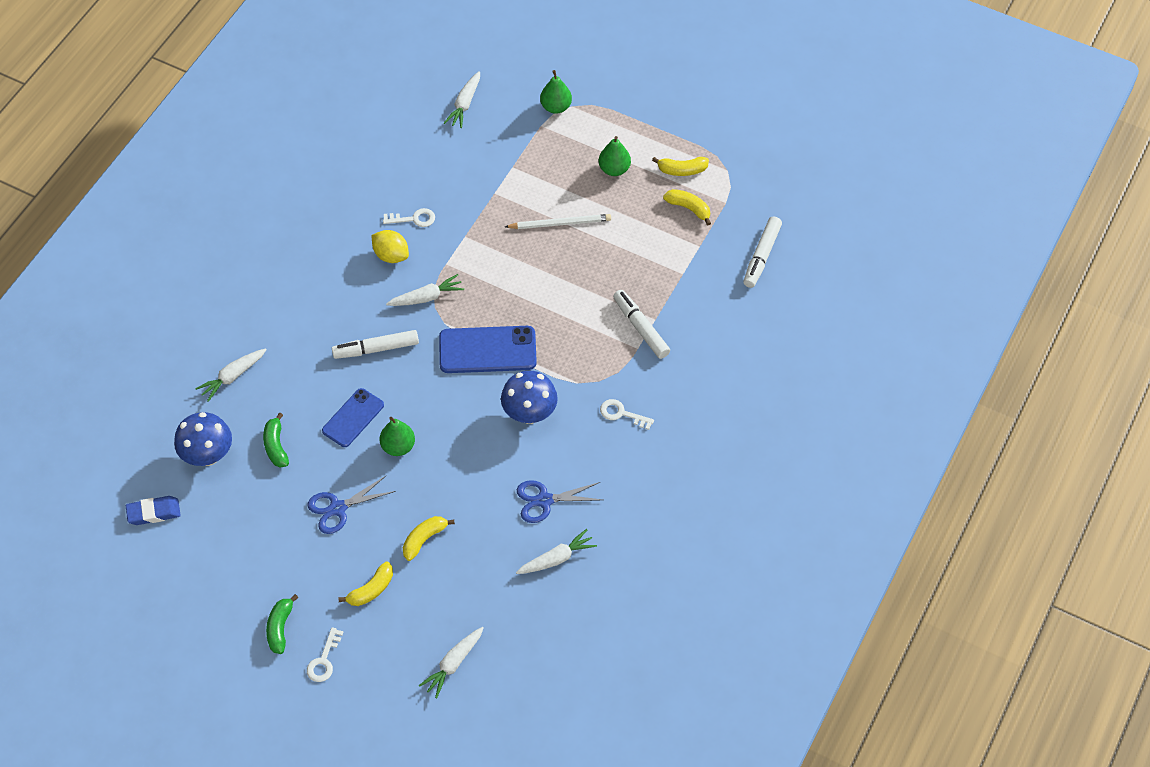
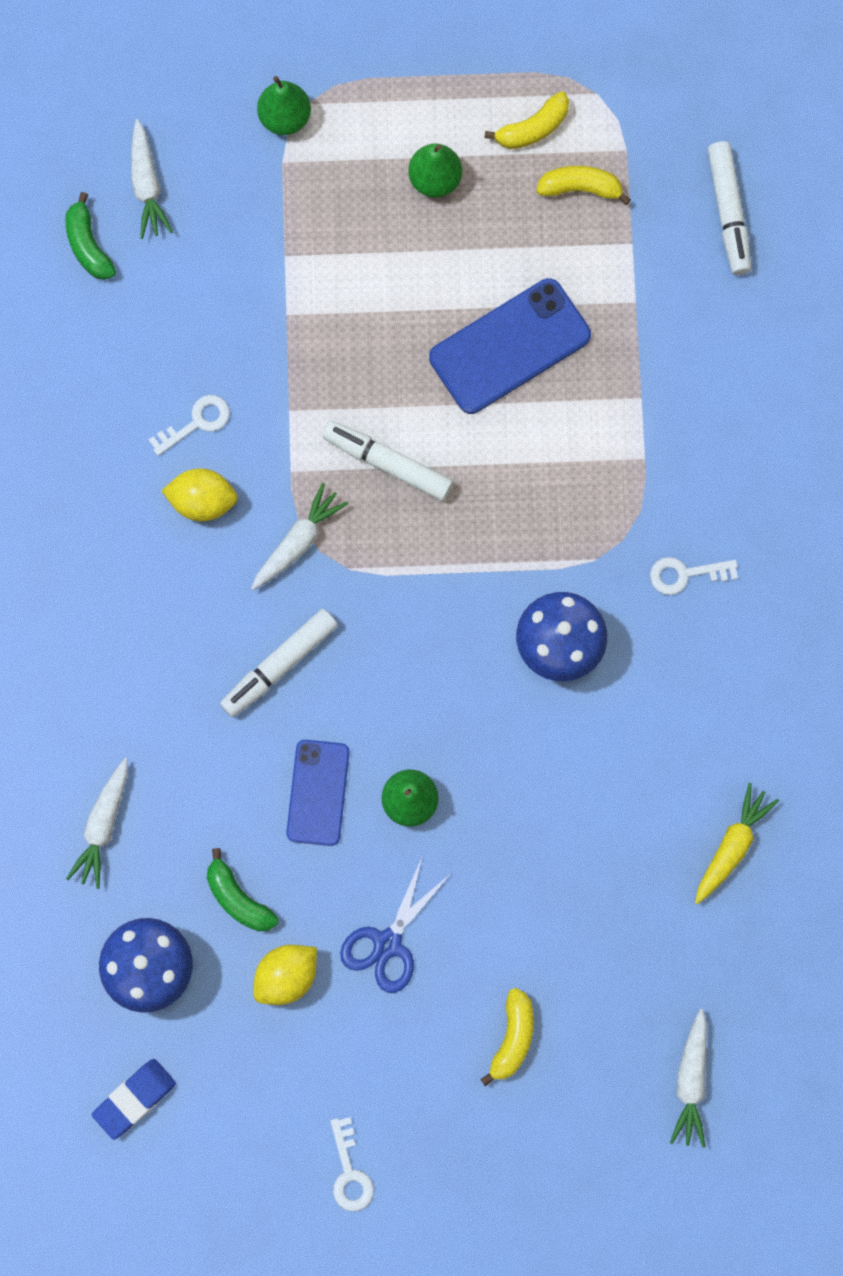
camera: 30 degrees left, 20 degrees up
green banana [266,594,298,654] -> green banana moved to [65,192,116,280]
white key [307,627,343,682] -> white key moved to [330,1117,374,1211]
yellow banana [403,516,455,561] -> none
blue phone [439,326,537,373] -> blue phone moved to [429,278,591,414]
white pencil [505,214,611,229] -> none
white carrot [516,529,597,574] -> yellow carrot [695,783,779,904]
blue scissors [517,480,602,523] -> none
white marker [613,290,670,359] -> white marker moved to [322,421,453,501]
none -> yellow lemon [253,945,317,1005]

